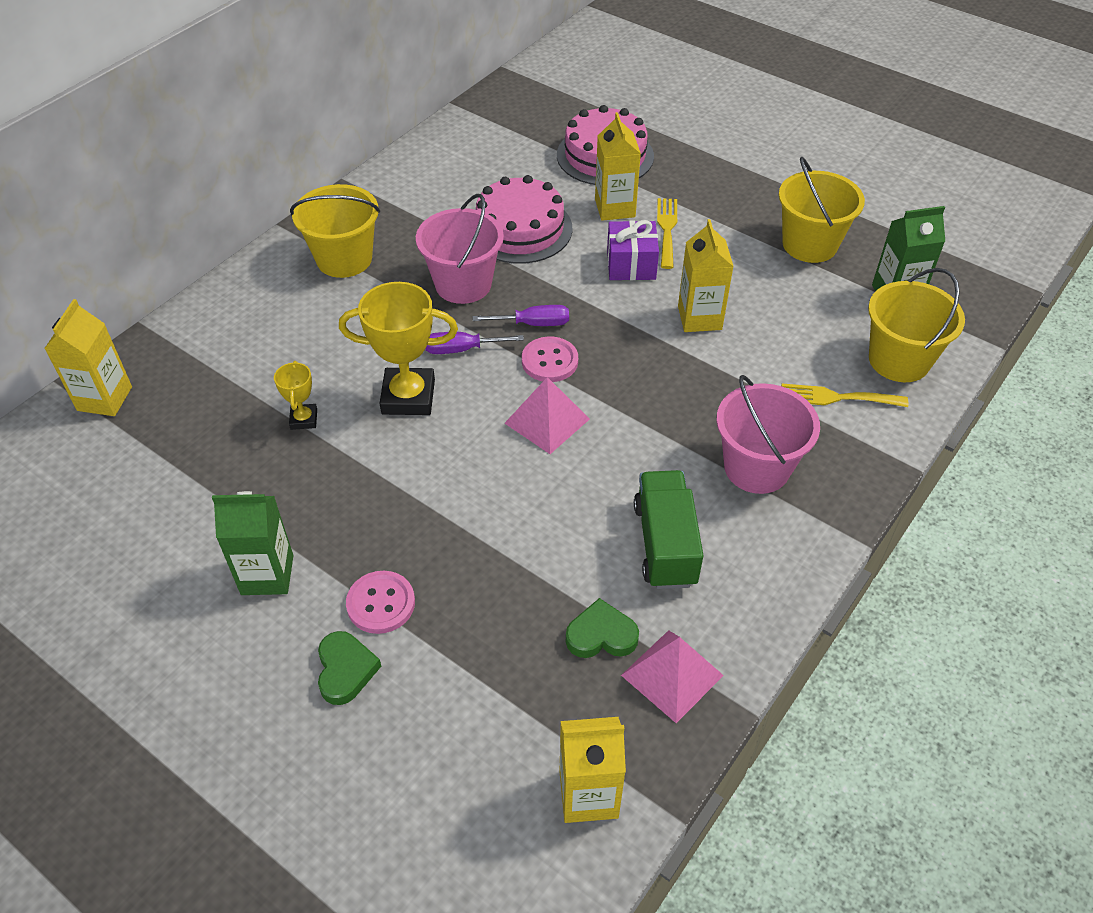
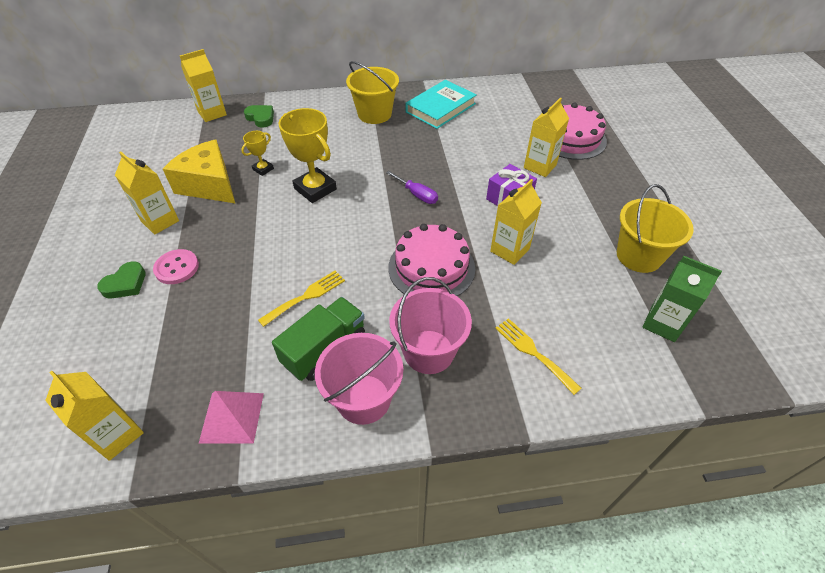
camera: 45 degrees right, 0 degrees up
green carton [212,491,294,595] -> yellow carton [115,151,179,235]
pink bucket [416,194,504,304] -> pink bucket moved to [315,333,403,425]
purple screwdriver [426,332,524,354] -> none
pink cake [476,175,572,264] -> pink cake moved to [388,224,475,296]
pink pyramid [505,377,590,454] -> none
pink button [522,337,578,382] -> none
green heart [566,598,639,658] -> green heart moved to [244,105,274,128]
yellow fork [657,198,677,269] -> yellow fork moved to [258,271,345,327]
yellow bucket [868,268,965,382] -> none
none -> yellow cheese [163,140,235,203]
none -> turquoise book [406,80,477,129]

